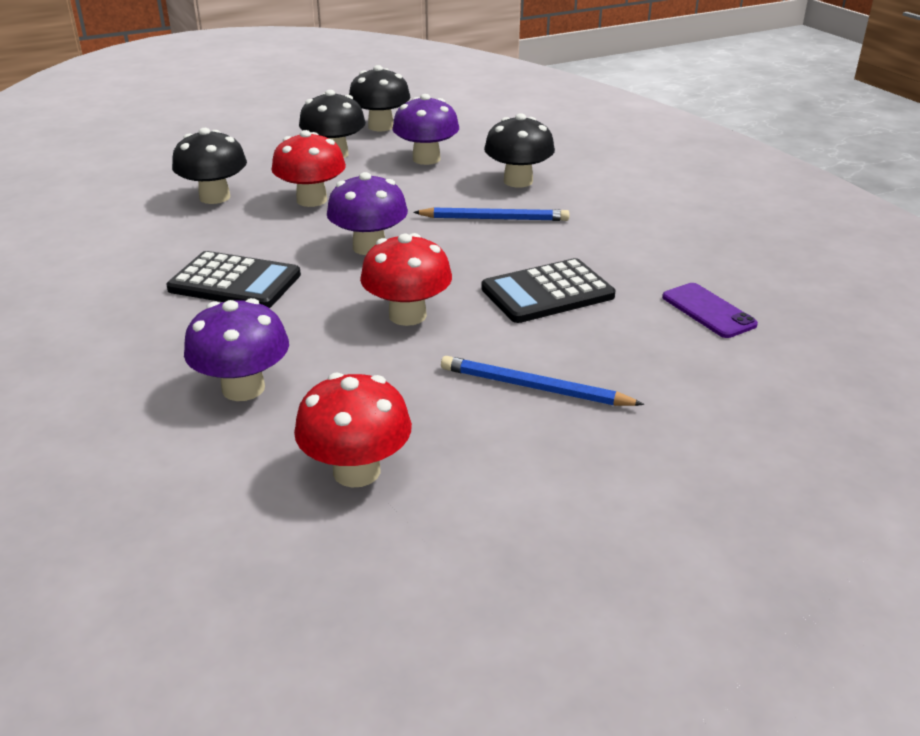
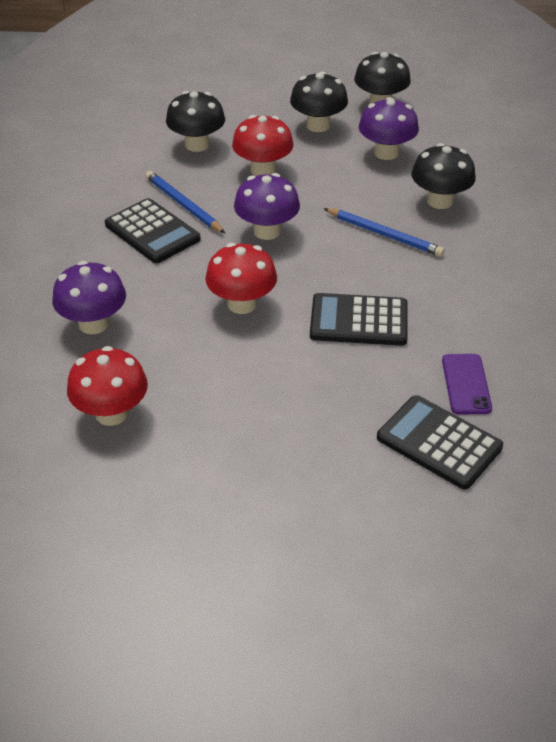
camera: 30 degrees right, 10 degrees up
blue pencil [441,356,644,406] -> blue pencil moved to [145,171,225,233]
none -> black calculator [377,395,503,490]

